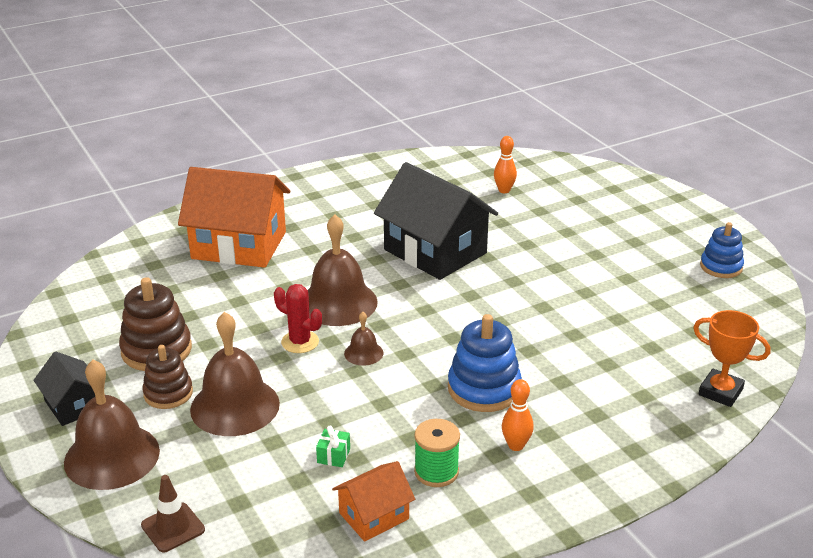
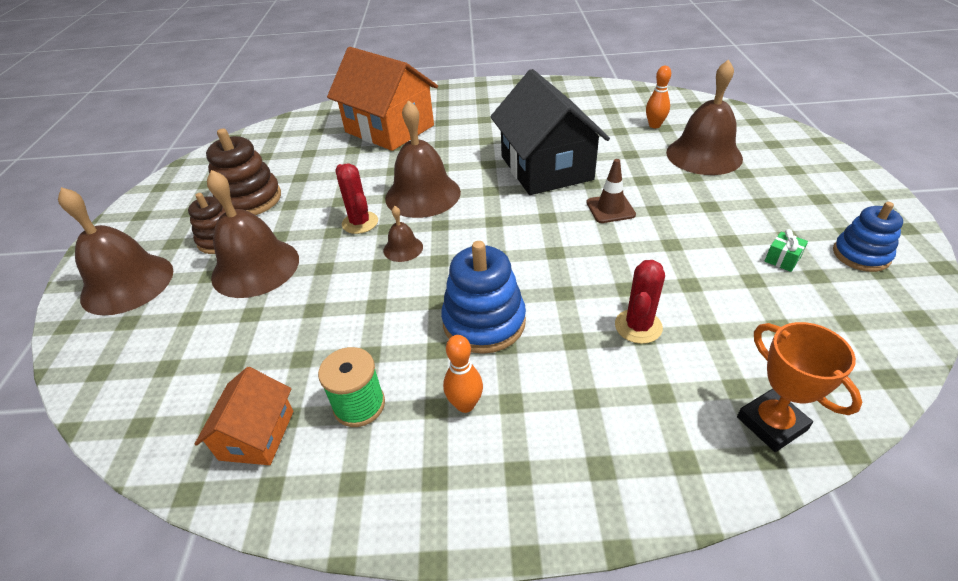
camera: 30 degrees right, 10 degrees up
black house [33,351,105,426] -> none
brown traffic cone [141,475,205,552] -> brown traffic cone moved to [586,159,636,223]
green gift [316,425,350,467] -> green gift moved to [765,229,808,272]
orange house [332,461,415,542] -> orange house turned 75 degrees counterclockwise [195,367,294,465]
none -> red cactus [615,260,665,344]
none -> brown bell [666,59,743,175]

